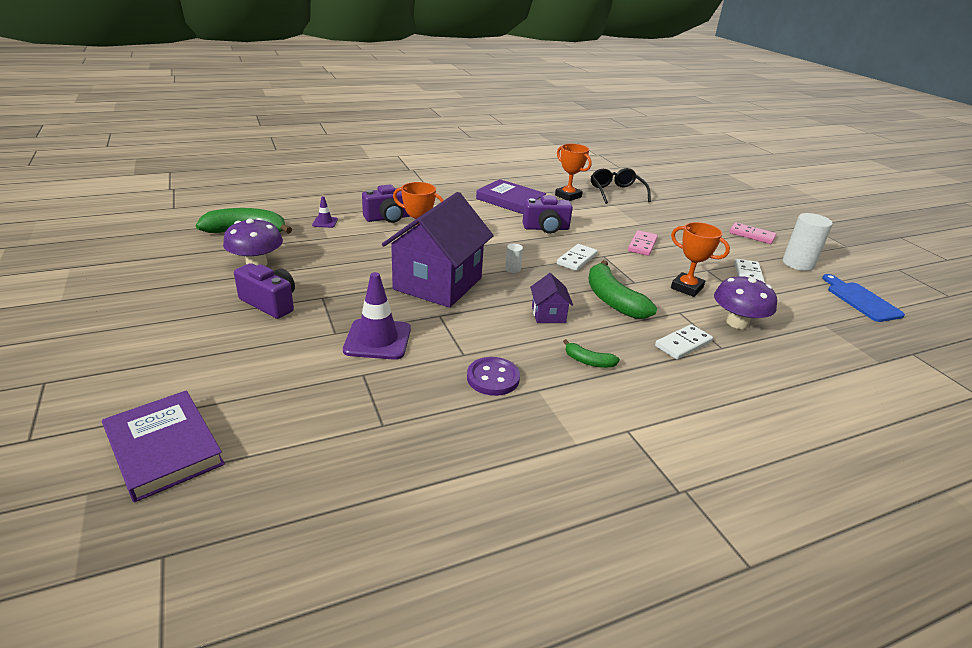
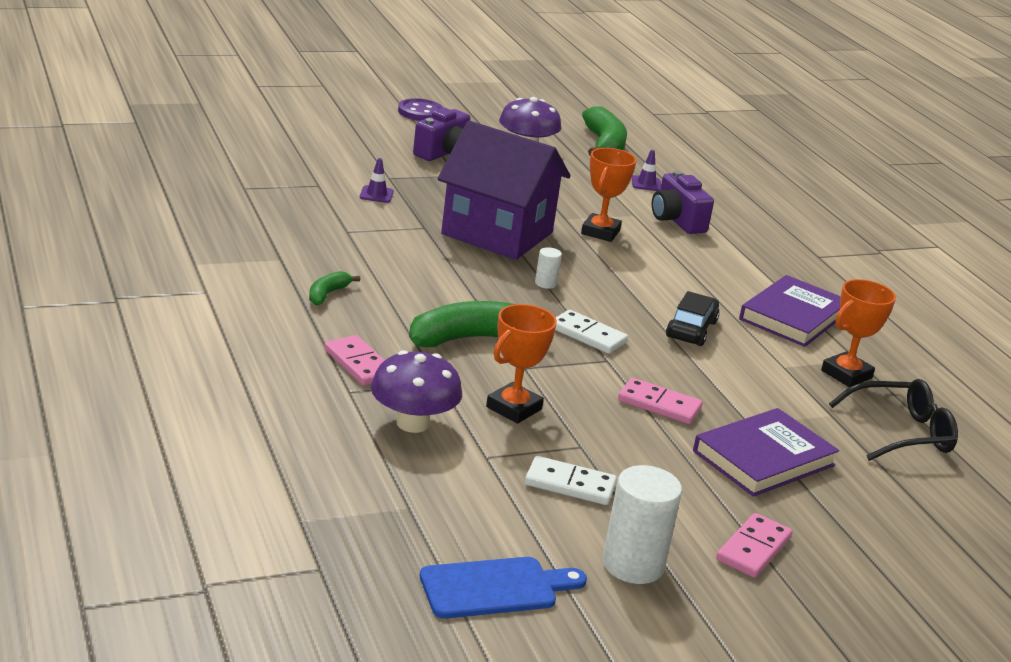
camera: 90 degrees right, 5 degrees down
purple book [102,390,225,503] -> purple book moved to [693,408,839,497]
purple traffic cone [343,272,411,360] -> purple traffic cone [360,158,394,203], size x0.49
purple button [467,357,520,396] -> purple button moved to [398,98,444,121]
purple camera [522,195,573,234] -> black car [666,291,720,346]
purple house [530,273,573,323] -> none
white domino [655,324,713,360] -> pink domino [325,335,385,386]

